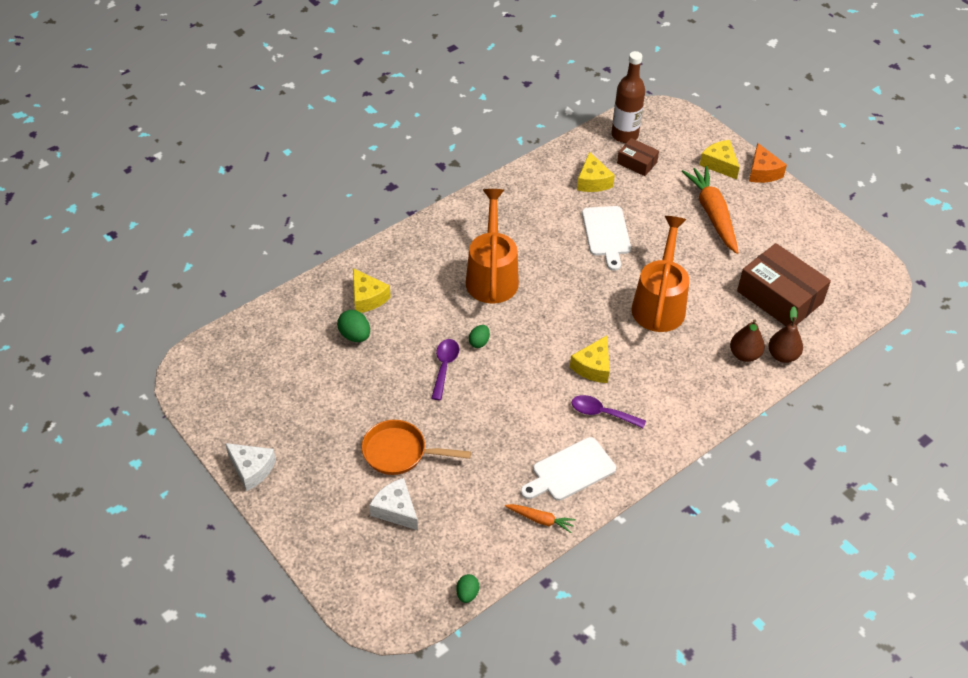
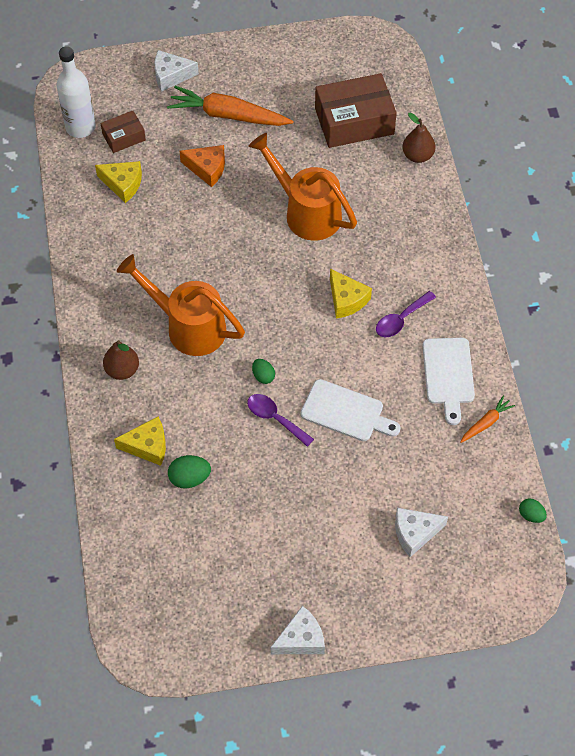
camera: 60 degrees left, 10 degrees up
orange pan [361,420,471,475] -> none
white cutting board [582,206,631,271] -> white cutting board moved to [301,379,401,441]
brown bottle [611,51,645,143] -> white bottle [57,46,96,138]
yellow cheese [700,140,740,179] -> white cheese [155,50,199,92]
brown pear [730,320,765,362] -> brown pear moved to [103,340,139,380]
orange cheese [749,143,787,183] -> orange cheese moved to [179,145,225,187]

